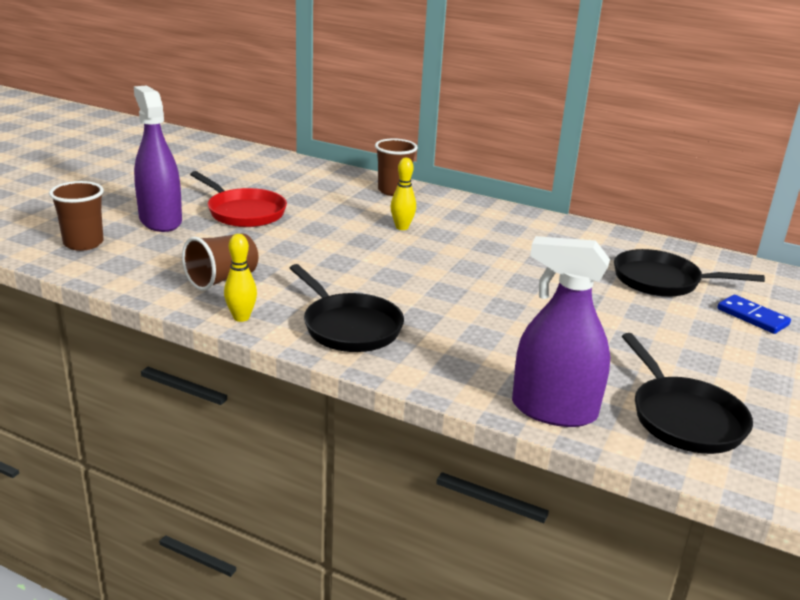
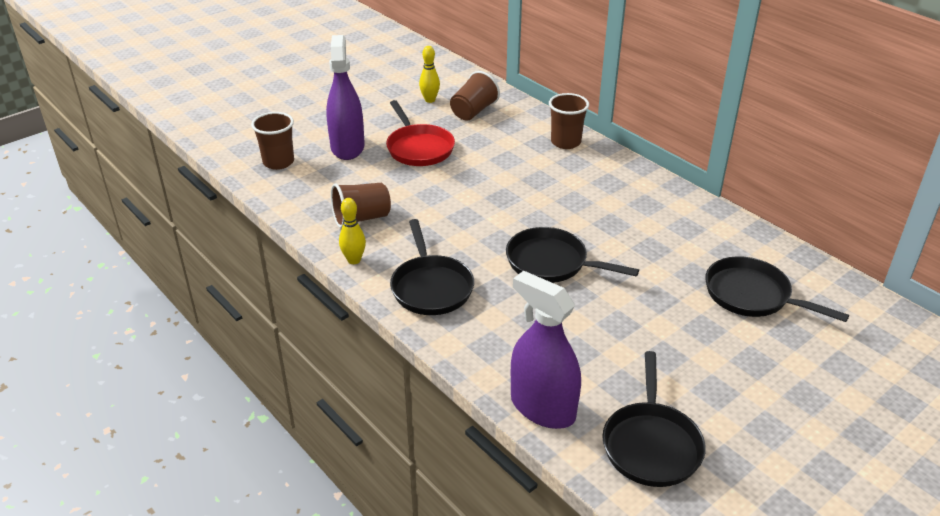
camera: 25 degrees right, 10 degrees up
yellow bowling pin [390,158,416,230] -> yellow bowling pin moved to [419,46,440,103]
blue domino [717,295,791,334] -> none
none -> brown cup [450,71,500,121]
none -> black pan [506,227,639,283]

